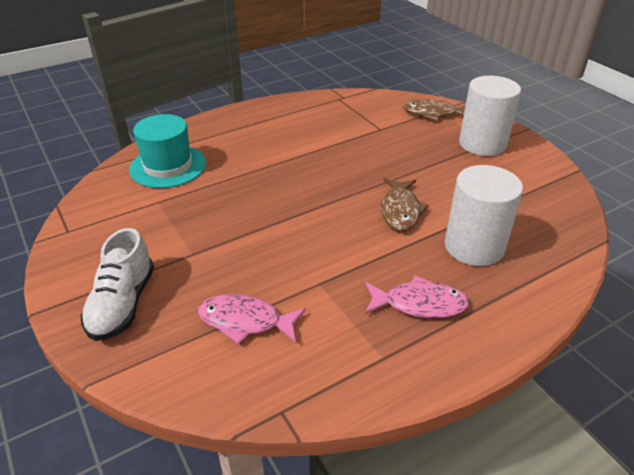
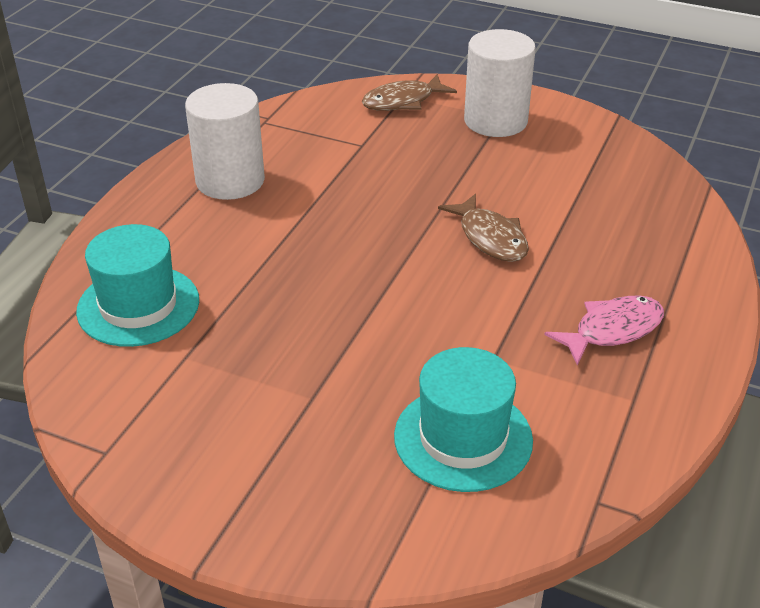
camera: 35 degrees left, 0 degrees up
white shoe [80,228,154,341] -> none
pink fish [198,294,306,345] -> turquoise hat [394,347,533,492]
white cylinder [445,165,523,266] -> white cylinder moved to [185,83,265,200]

